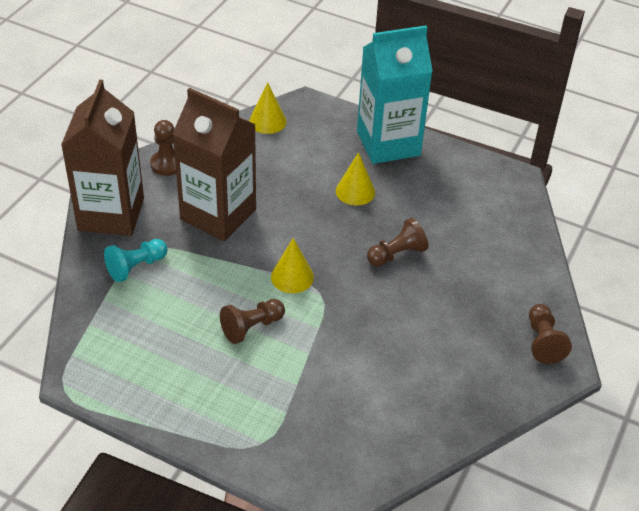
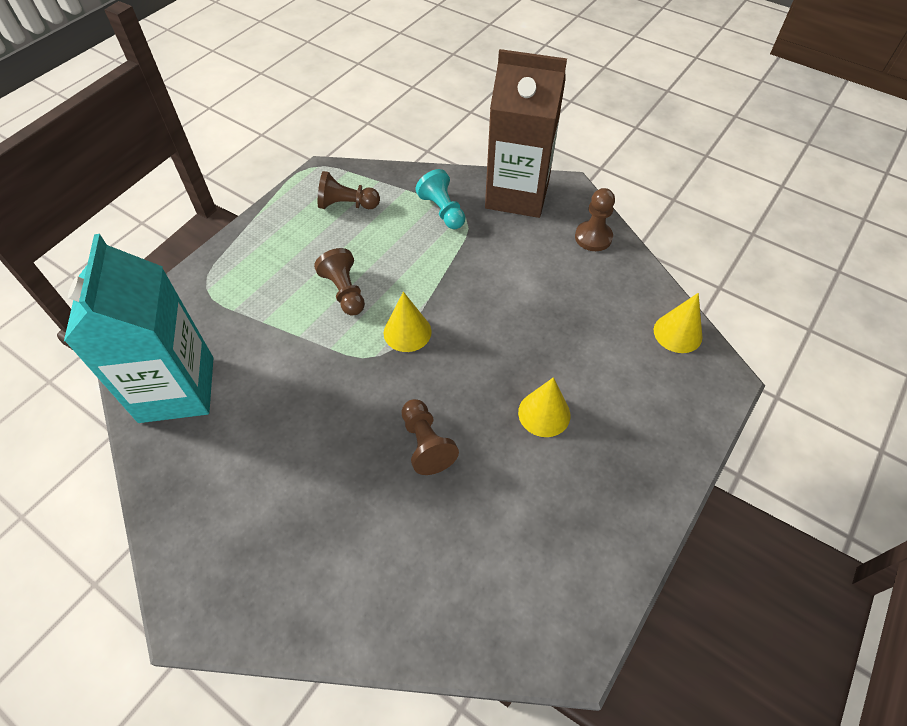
camera: 100 degrees right, 10 degrees up
brown carton [172,88,256,241] -> none
turquoise carton [357,25,433,164] -> turquoise carton moved to [64,234,213,423]
brown pawn [529,304,572,364] -> brown pawn moved to [318,171,380,209]

